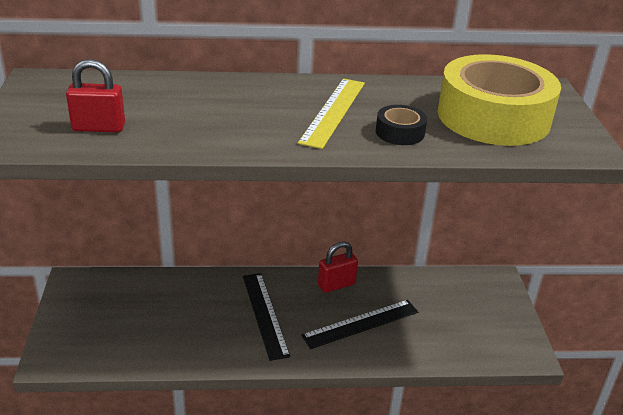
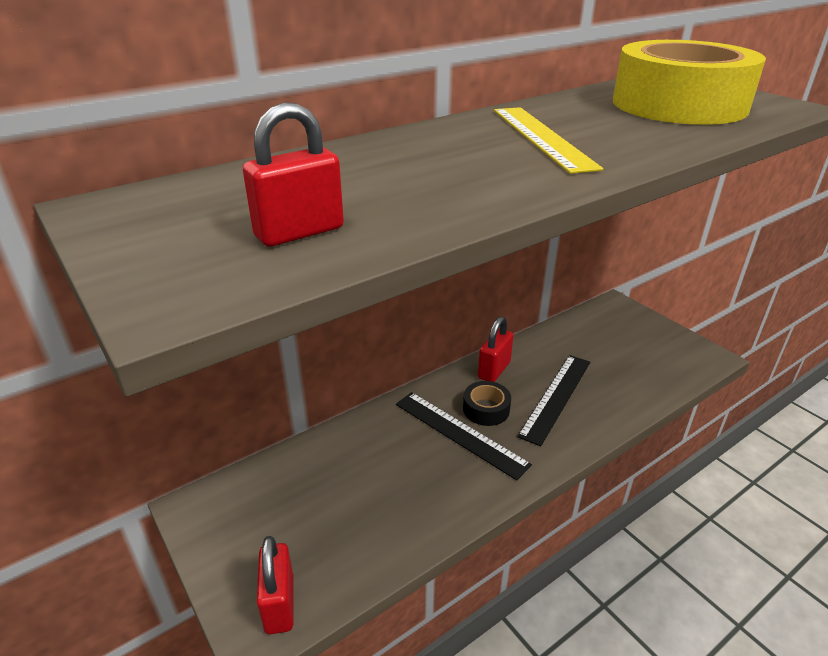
camera: 30 degrees left, 0 degrees up
black tape [376,105,427,145] -> black tape moved to [463,381,511,426]
none -> red padlock [257,536,294,634]

